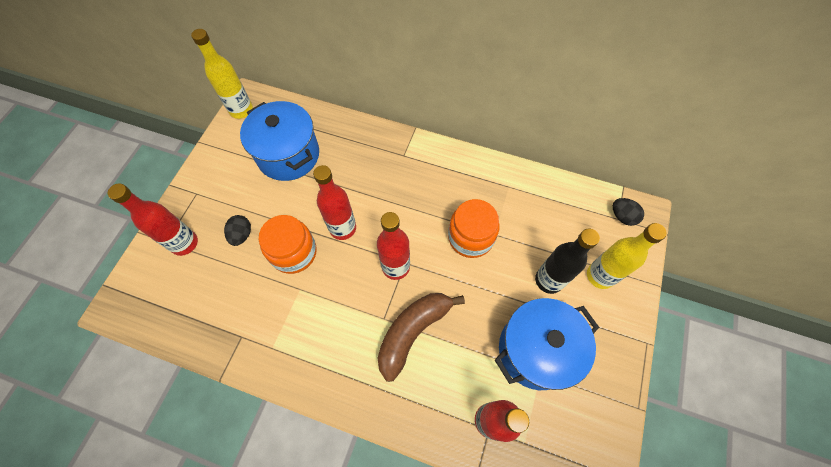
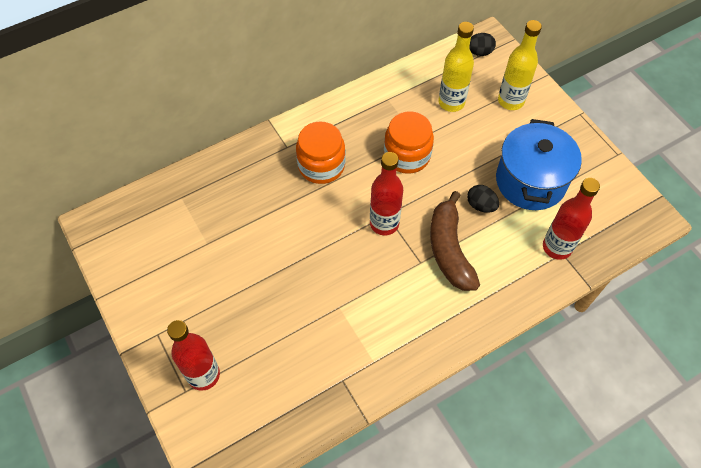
camera: 50 degrees left, 5 degrees down
yellow bottle [191,29,253,119] -> yellow bottle moved to [438,22,474,112]
black egg [224,215,251,246] -> black egg moved to [467,185,499,213]
blue pot [240,101,319,181] -> none
orange jar [258,215,317,274] -> orange jar moved to [296,121,345,184]
red bottle [313,165,356,240] -> none
black bottle [535,229,600,294] -> none

